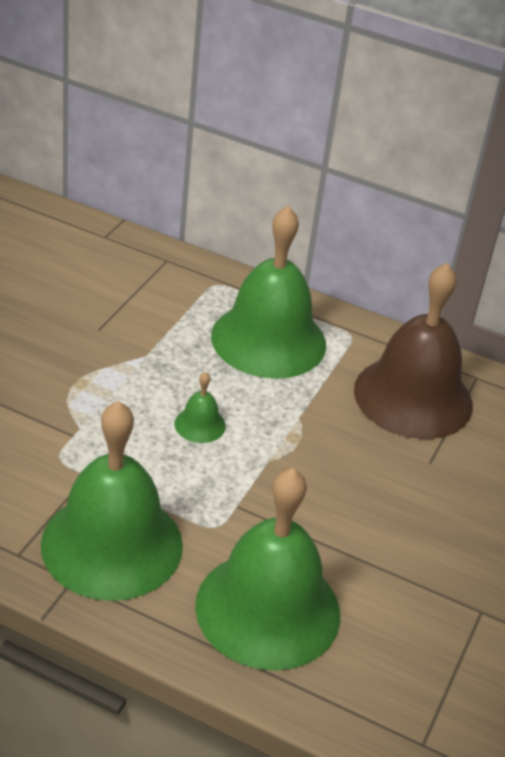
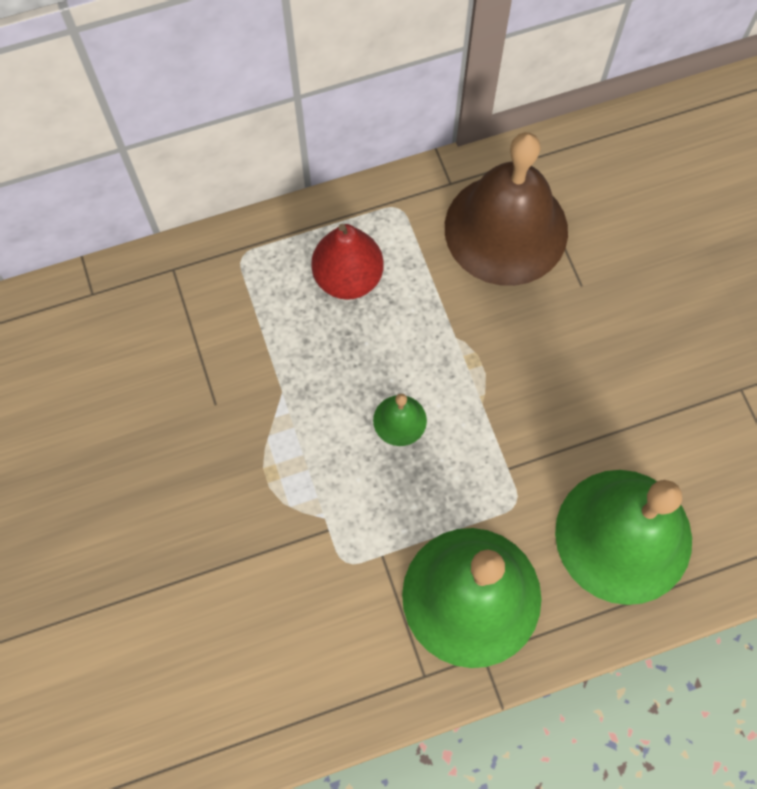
camera: 40 degrees left, 30 degrees up
green bell [211,206,326,379] -> red pear [311,224,384,300]

